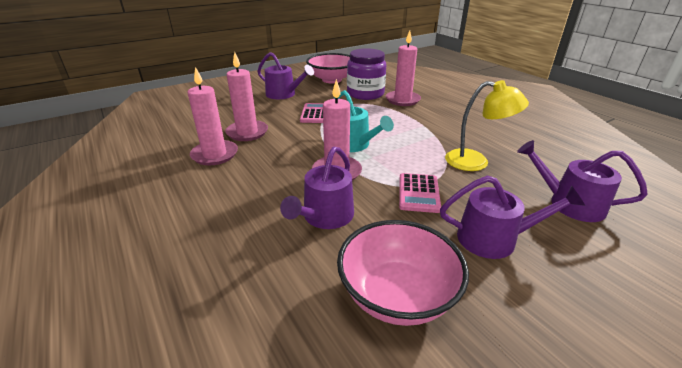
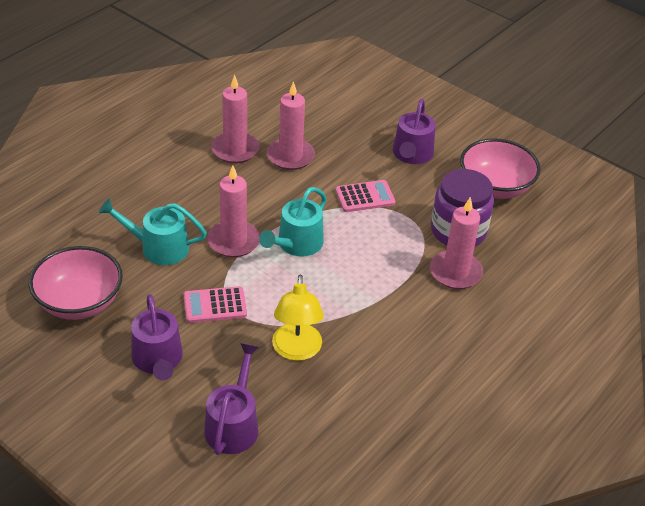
camera: 70 degrees right, 10 degrees up
purple watering can [280,147,354,229] -> turquoise watering can [99,199,207,265]

